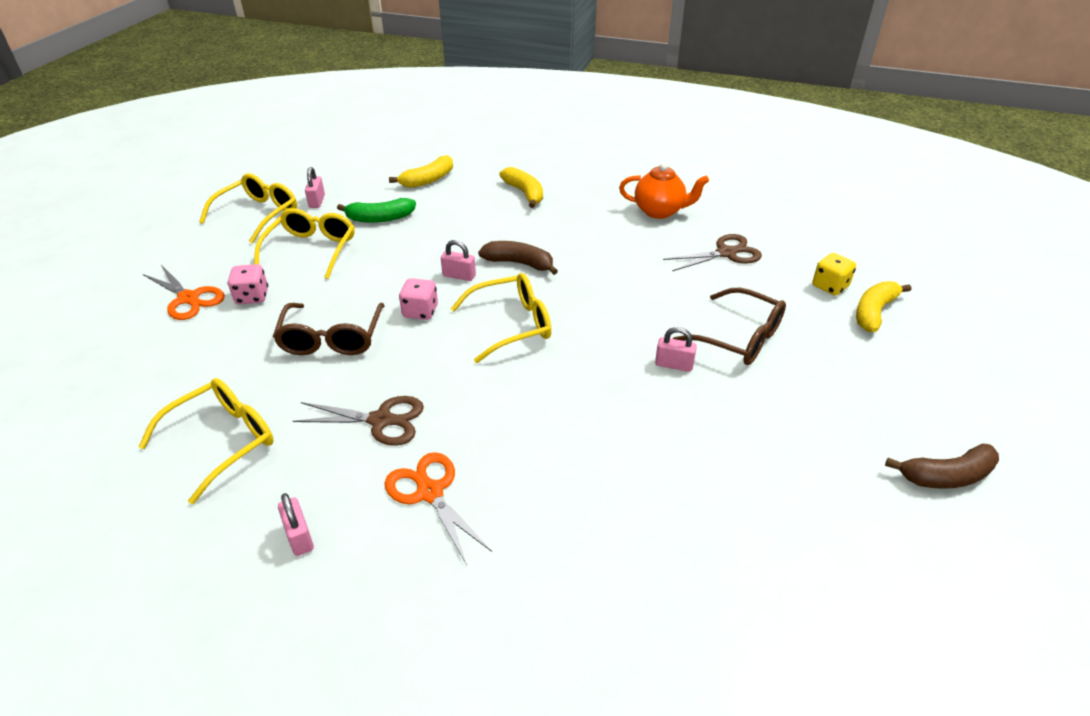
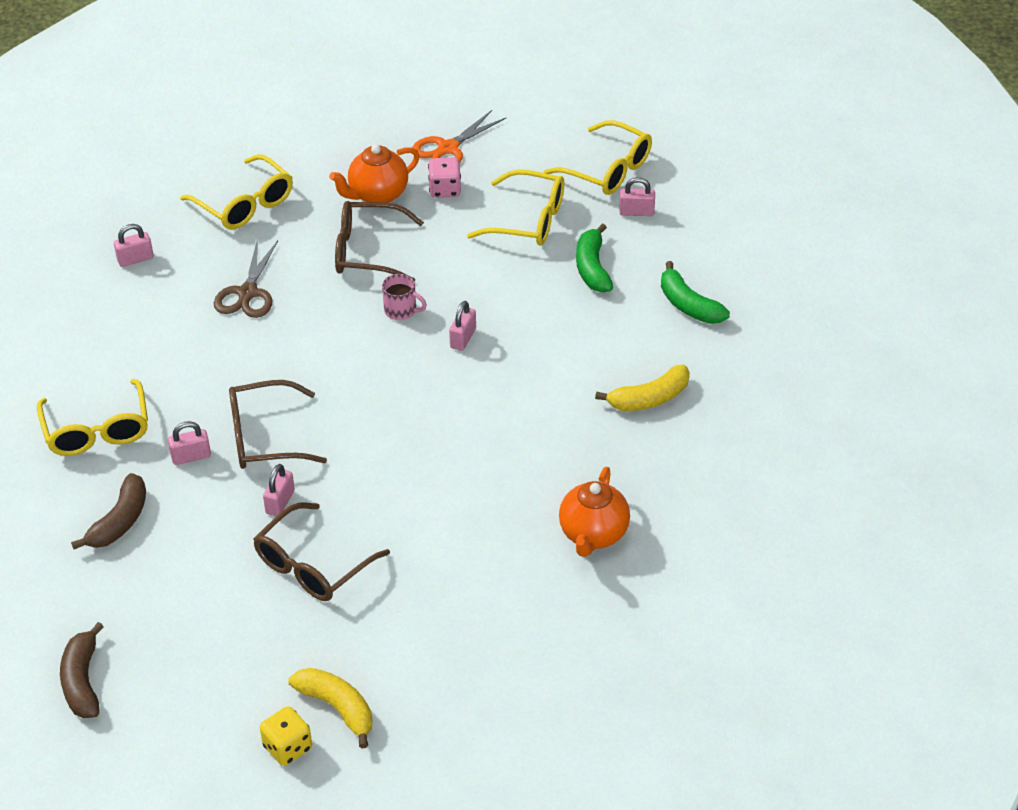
camera: 95 degrees right, 5 degrees up
orange scissors [385,452,492,565] -> none
yellow banana [389,155,453,188] -> green banana [661,261,730,324]
pink dice [399,278,438,320] -> pink mug [382,274,427,320]
yellow glasses [451,273,552,363] -> yellow glasses moved to [37,379,148,456]
brown banana [478,241,558,275] -> brown banana moved to [71,473,146,549]
brown scissors [663,234,762,271] -> none
yellow dice [812,253,856,296] -> yellow dice moved to [260,706,312,766]
none -> pink padlock [168,421,211,465]
none -> brown glasses [229,380,327,469]
none -> orange teapot [329,144,420,203]

